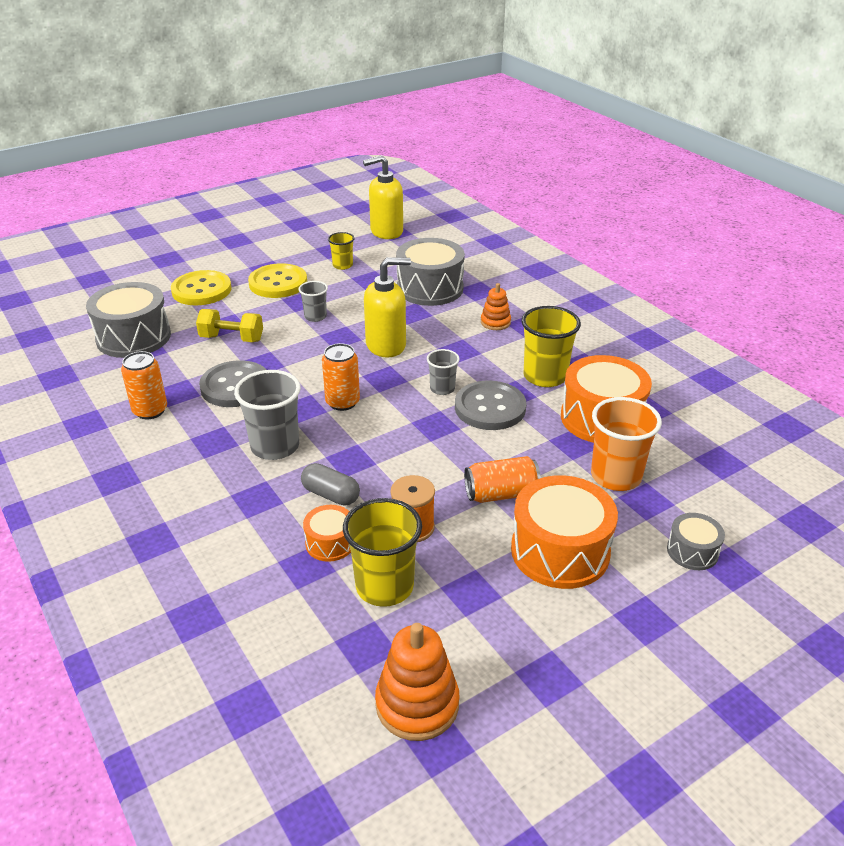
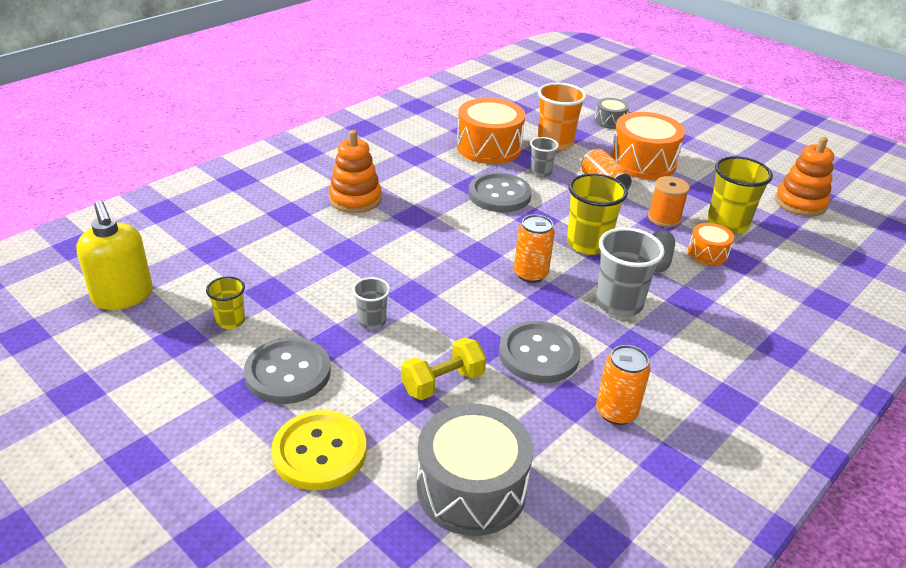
camera: 105 degrees left, 0 degrees up
yellow dumbbell [196,309,263,342] -> yellow dumbbell turned 60 degrees clockwise [401,338,486,400]
yellow button [248,263,307,298] -> grey button [244,337,331,404]
yellow soap dispenser [364,257,411,358] -> none
grey drum [396,238,465,306] -> none
grey cup [427,349,460,395] -> grey cup moved to [530,137,559,177]
orange stacking toy [481,283,511,330] -> orange stacking toy [329,130,382,213], size x1.67
yellow cup [521,306,581,387] -> yellow cup moved to [567,173,628,255]

